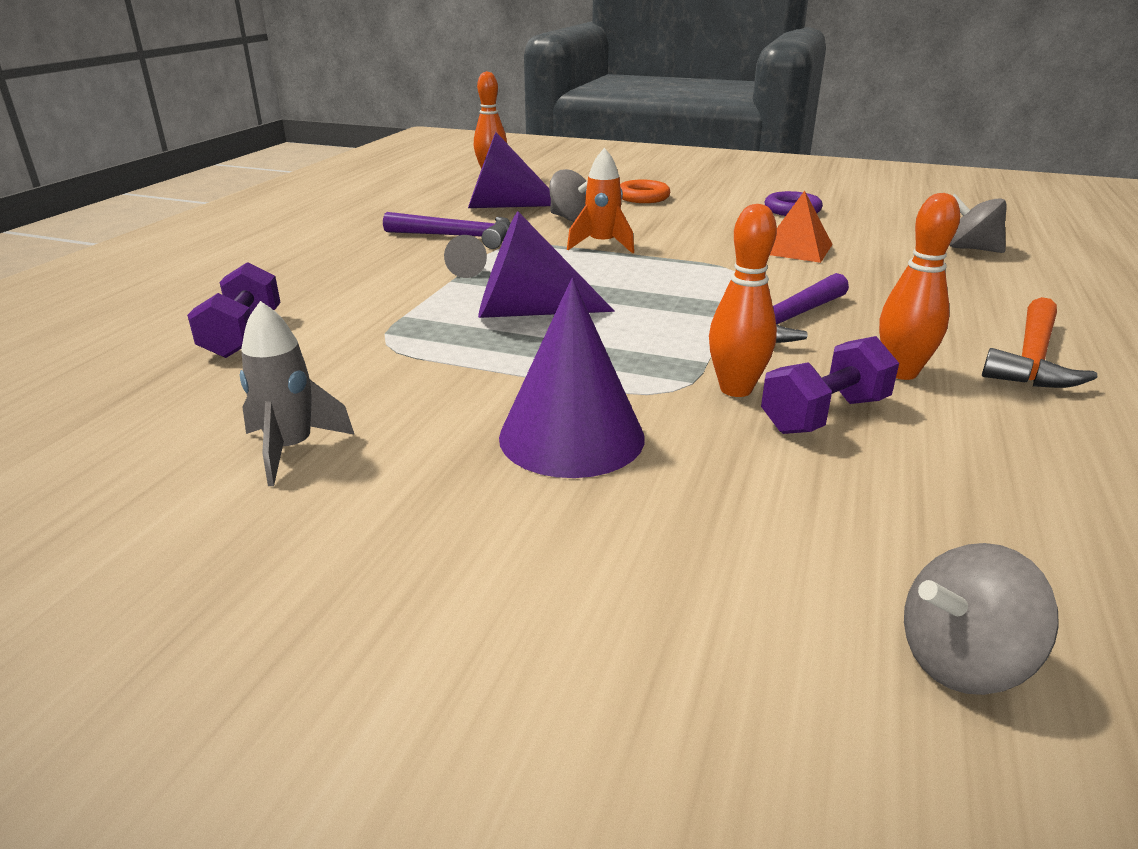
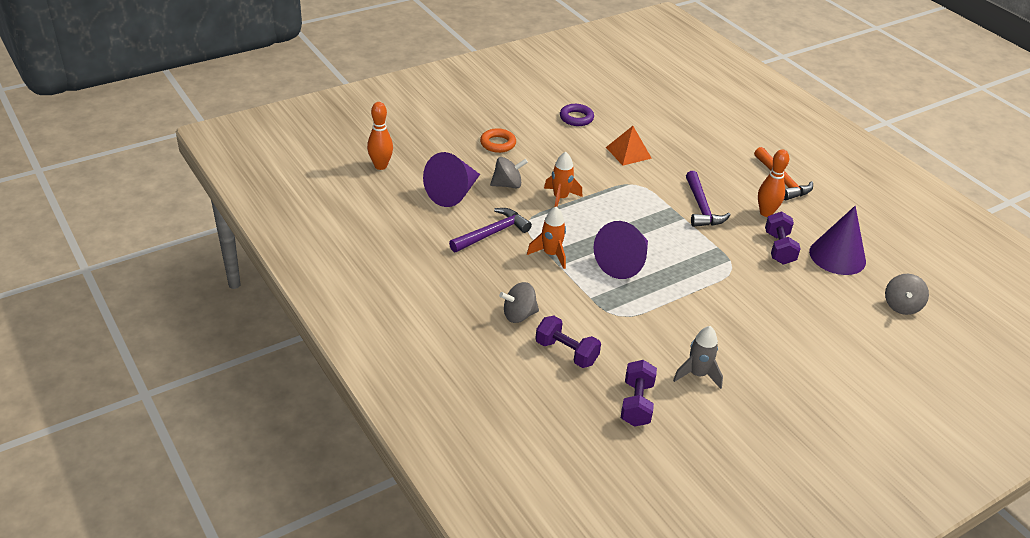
camera: 55 degrees left, 10 degrees up
grey cone [444,235,487,278] -> orange rocket [527,207,566,269]
purple cone [499,278,645,478] -> purple cone moved to [809,206,866,275]
orange bowling pin [709,204,777,397] -> none
grey spinning top [949,194,1007,253] -> grey spinning top moved to [499,282,539,323]
none -> purple dumbbell [621,360,657,427]

